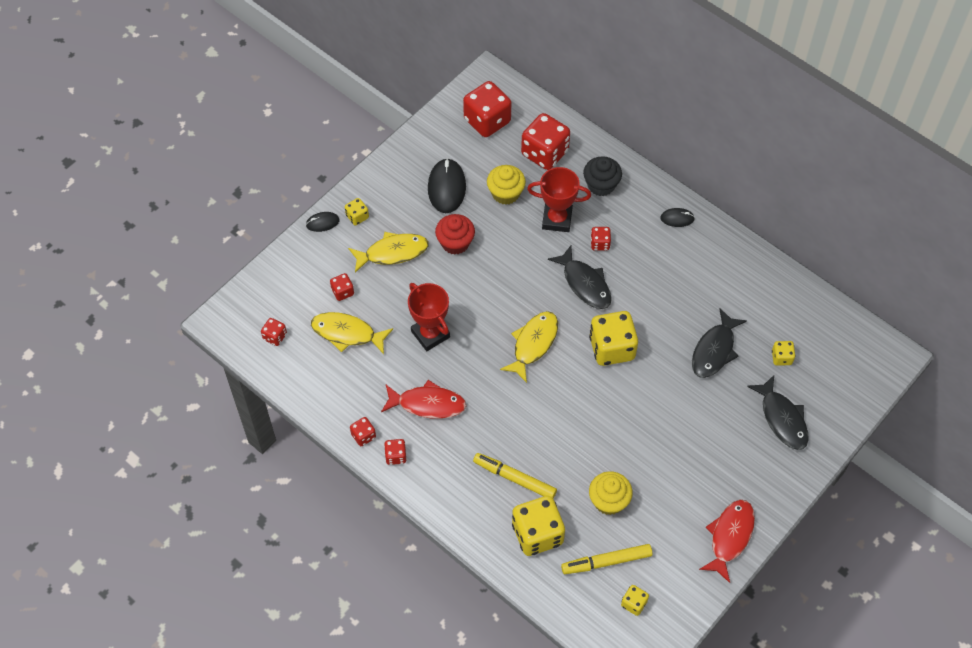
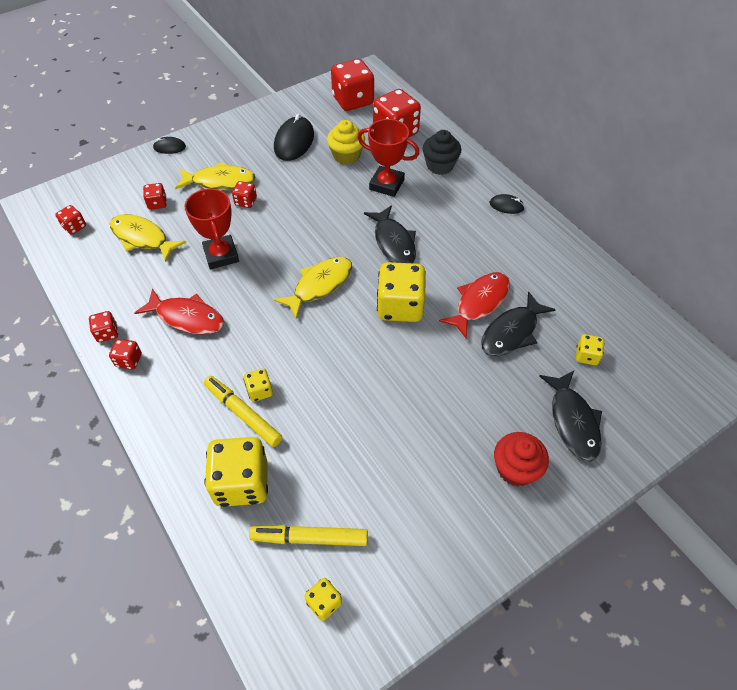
camera: 15 degrees right, 5 degrees down
yellow dice [345,198,369,225] -> yellow dice moved to [244,368,273,402]
red cupcake [435,214,475,255] -> red cupcake moved to [494,432,549,487]
yellow cupcake [589,471,633,515] -> none
red dice [591,227,611,251] -> red dice moved to [232,181,257,208]
red fish [699,500,755,583] -> red fish moved to [439,272,510,339]

